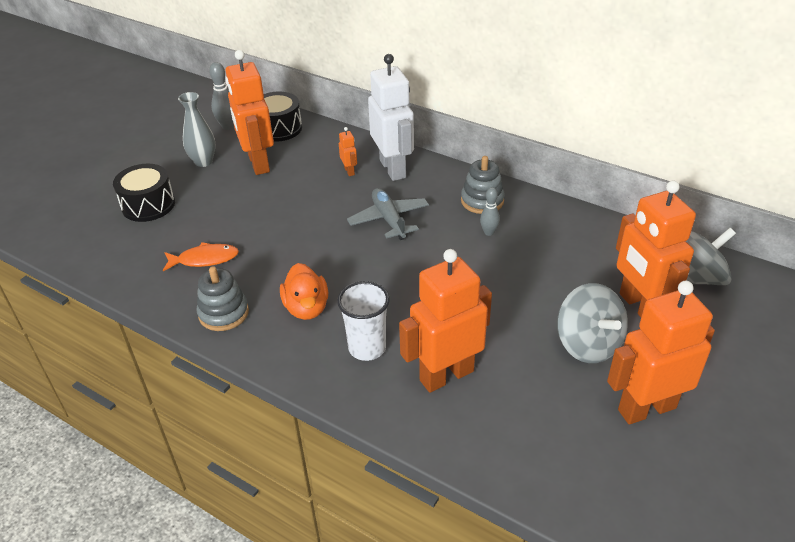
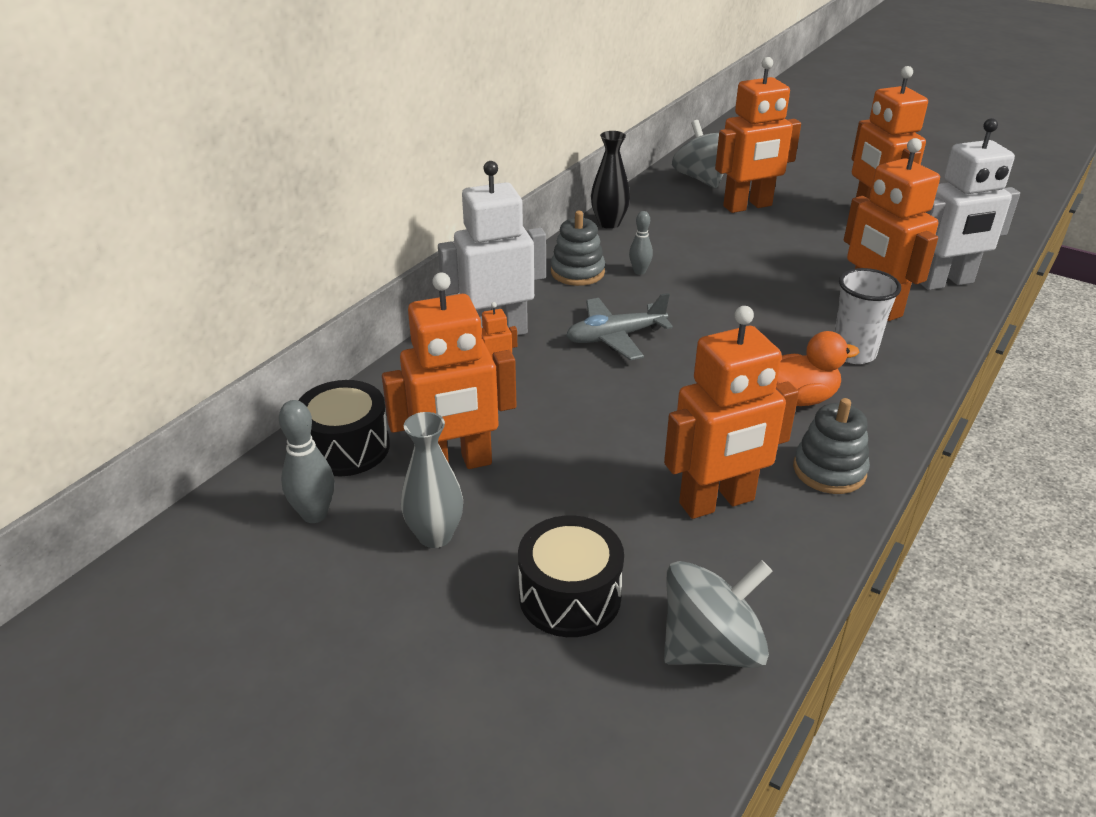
camera: 90 degrees left, 5 degrees down
orange fish [163,242,239,271] -> orange robot [664,306,799,519]
grey spinning top [557,283,628,363] -> grey spinning top moved to [664,560,772,668]
none -> black vase [591,131,630,229]
none -> white robot [920,118,1020,290]

